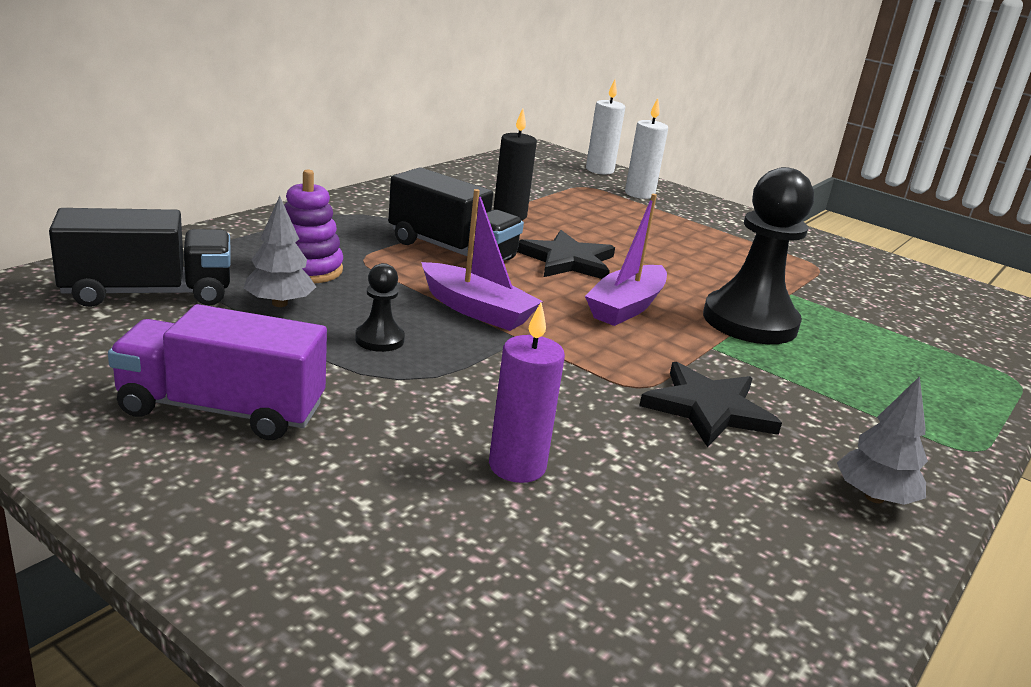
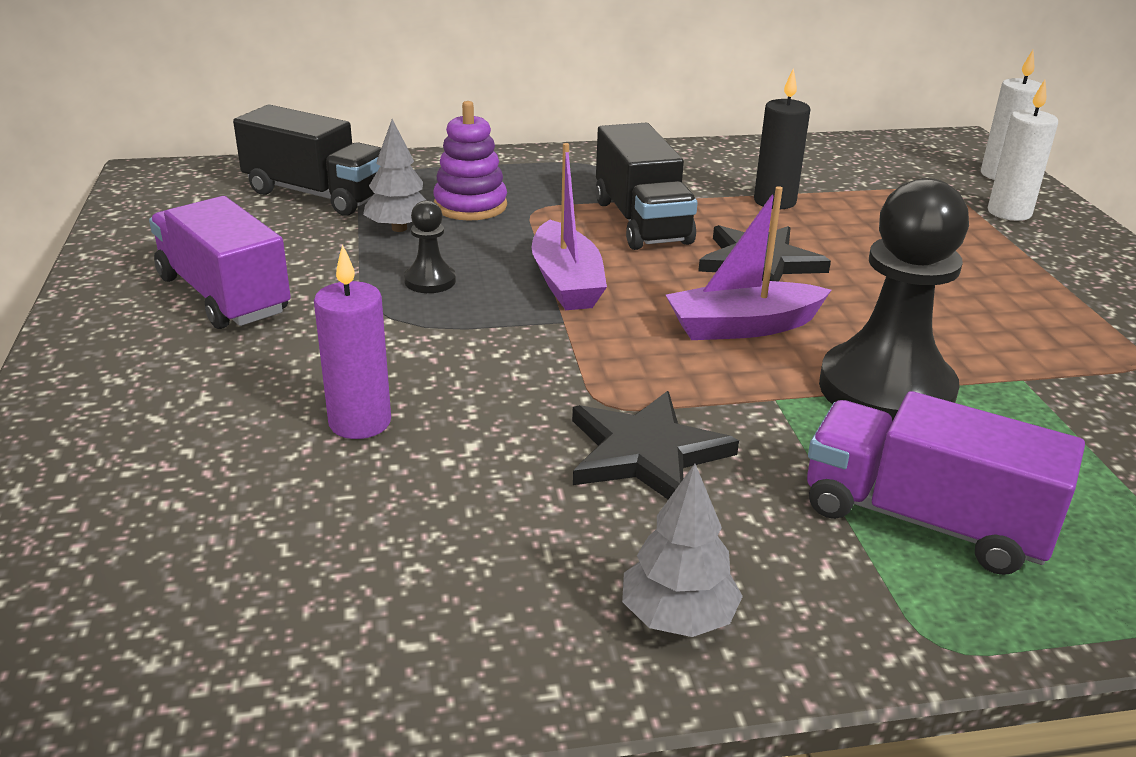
camera: 45 degrees right, 5 degrees up
none -> purple truck [807,391,1085,575]

